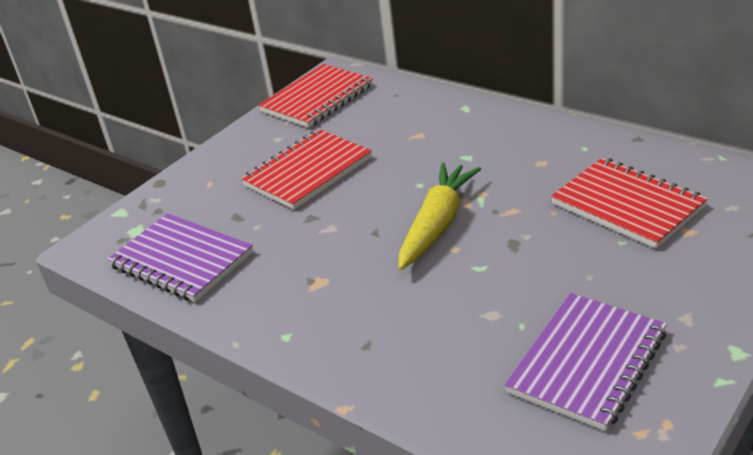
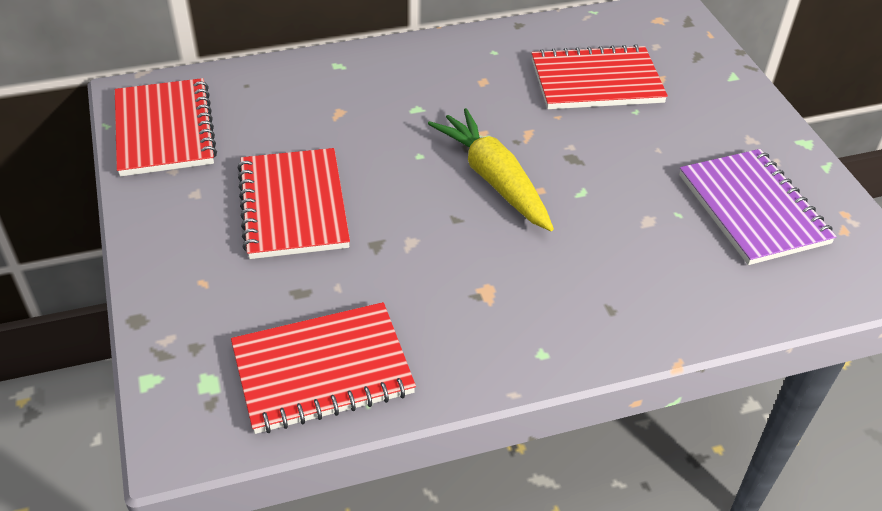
camera: 60 degrees left, 10 degrees up
purple notebook [107,213,253,302] -> red notebook [231,302,416,434]

